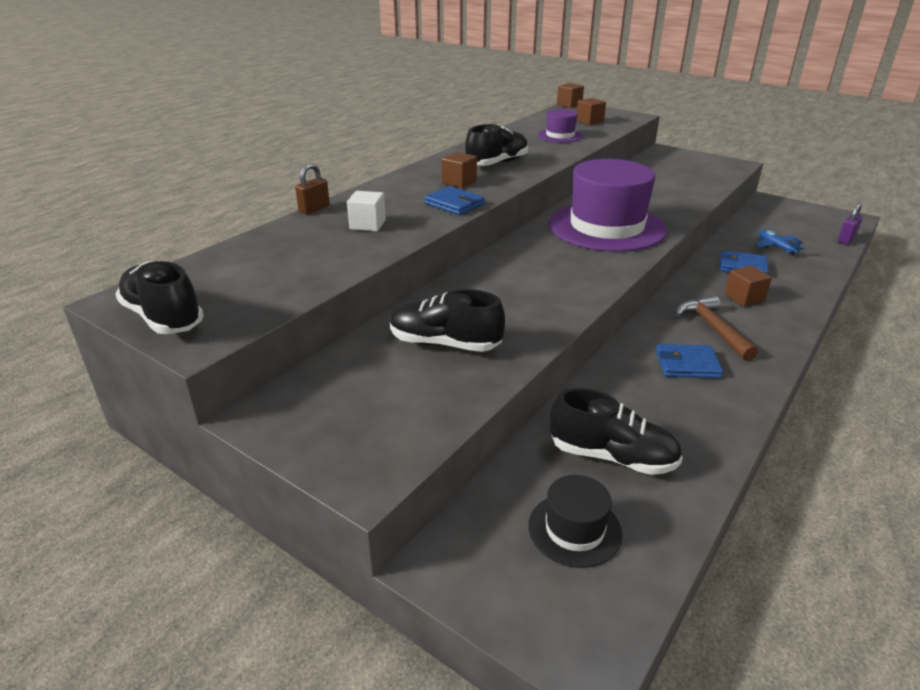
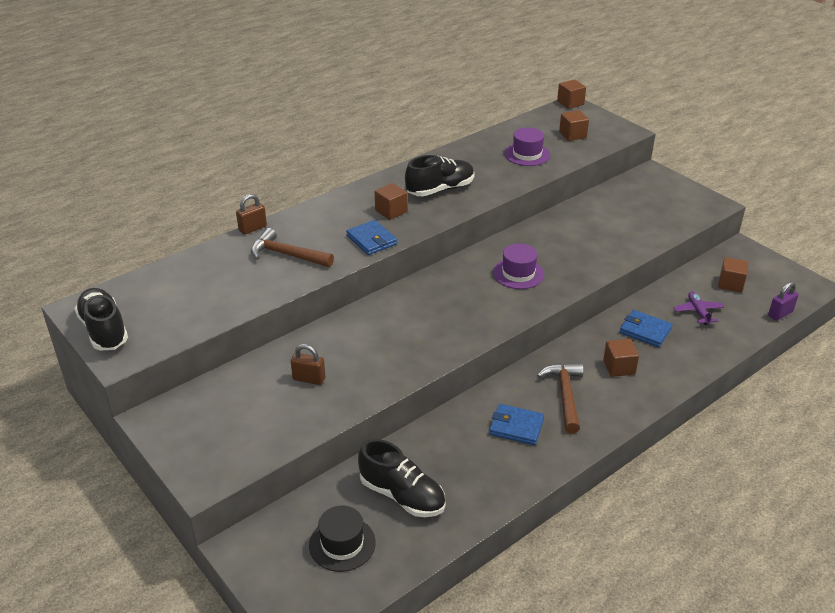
camera: 15 degrees right, 5 degrees up
white cube [347,191,386,231] -> brown hammer [251,228,334,267]
black shoe [390,289,505,352] -> brown padlock [291,344,325,385]
purple hat [549,159,667,252] -> purple hat [493,243,544,289], size x0.47
blue plane [755,230,804,255] -> purple plane [673,291,724,325]
none -> brown cube [718,257,748,293]

